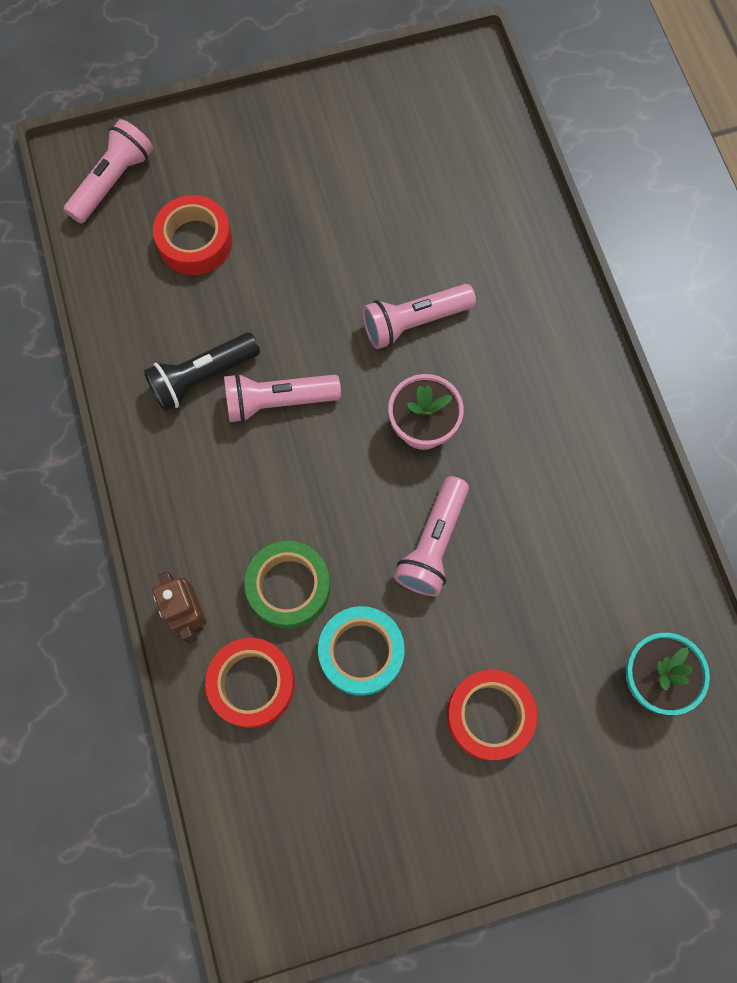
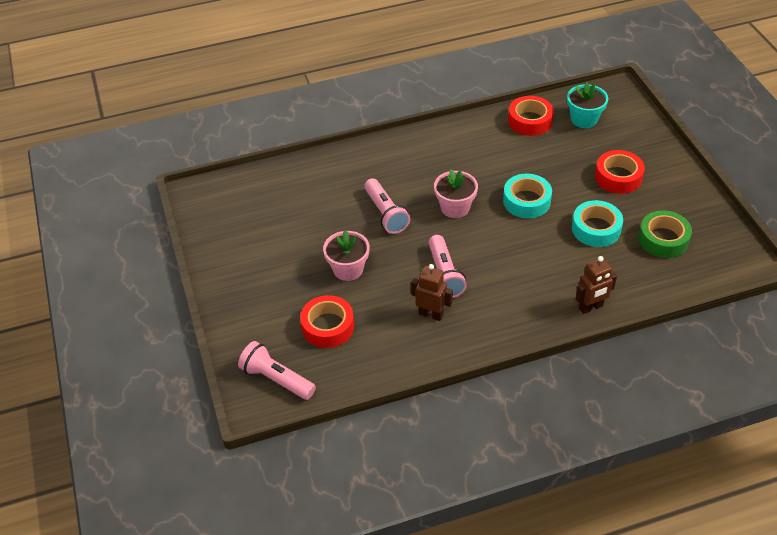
camera: 90 degrees left, 25 degrees down
black flashlight [144,332,260,411] -> brown robot [411,264,453,321]
red tape [205,638,295,728] -> red tape moved to [508,96,554,136]
green tape [244,541,331,629] -> green tape moved to [638,210,692,258]
pink flashlight [394,476,469,596] -> turquoise tape [503,174,552,219]
none -> pink flower pot [323,230,370,281]

